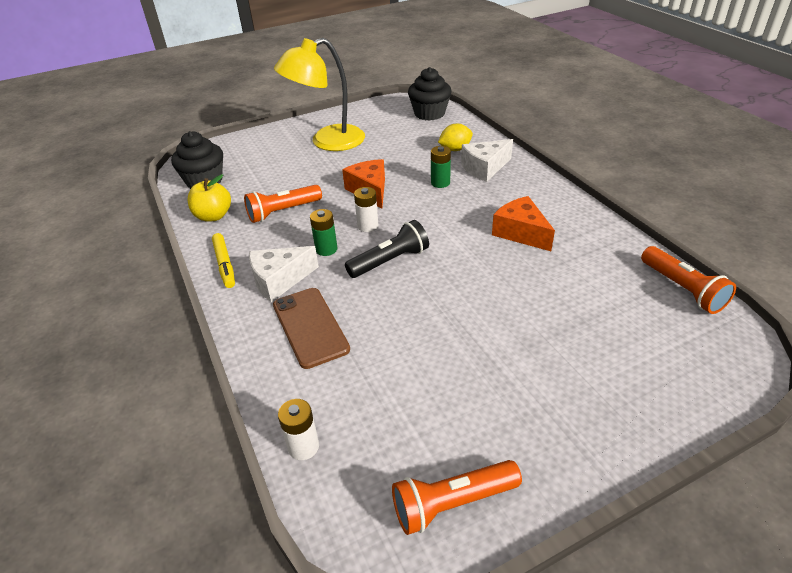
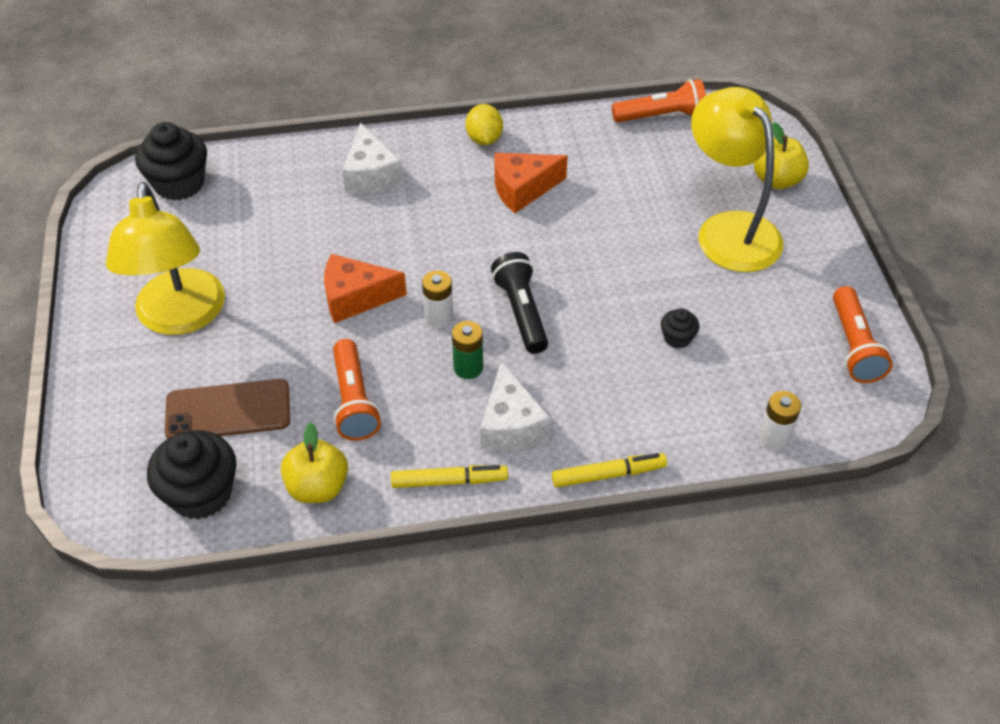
camera: 75 degrees left, 10 degrees up
brown phone [273,288,350,369] -> brown phone moved to [165,379,290,439]
green battery [431,146,451,188] -> none
yellow lemon [438,124,473,151] -> yellow lemon moved to [465,104,503,145]
none -> yellow marker [552,453,667,487]
none -> black cupcake [661,308,699,349]
none -> yellow lamp [691,87,783,272]
none -> yellow apple [754,122,809,189]

